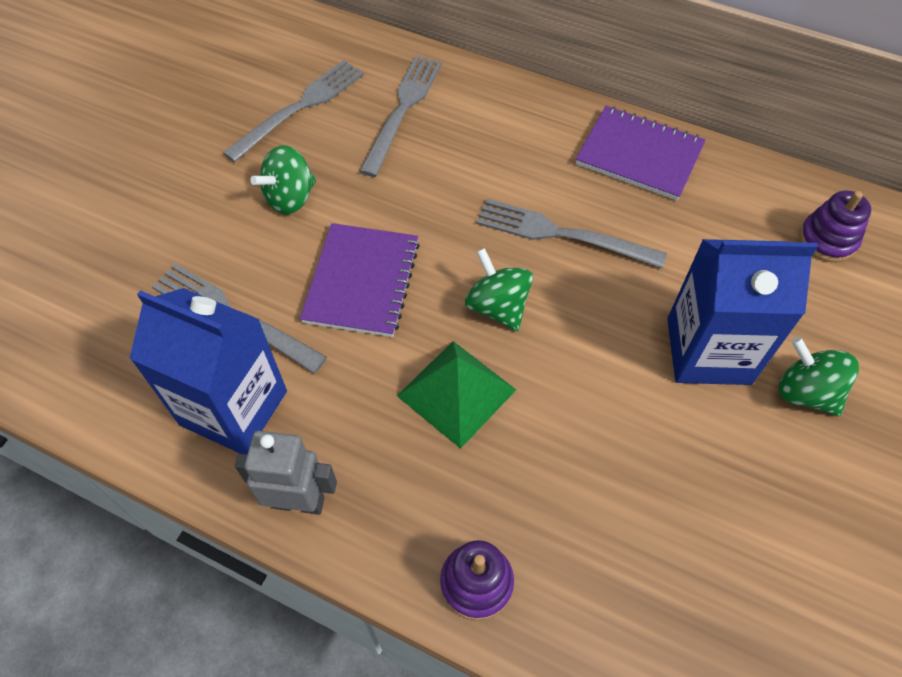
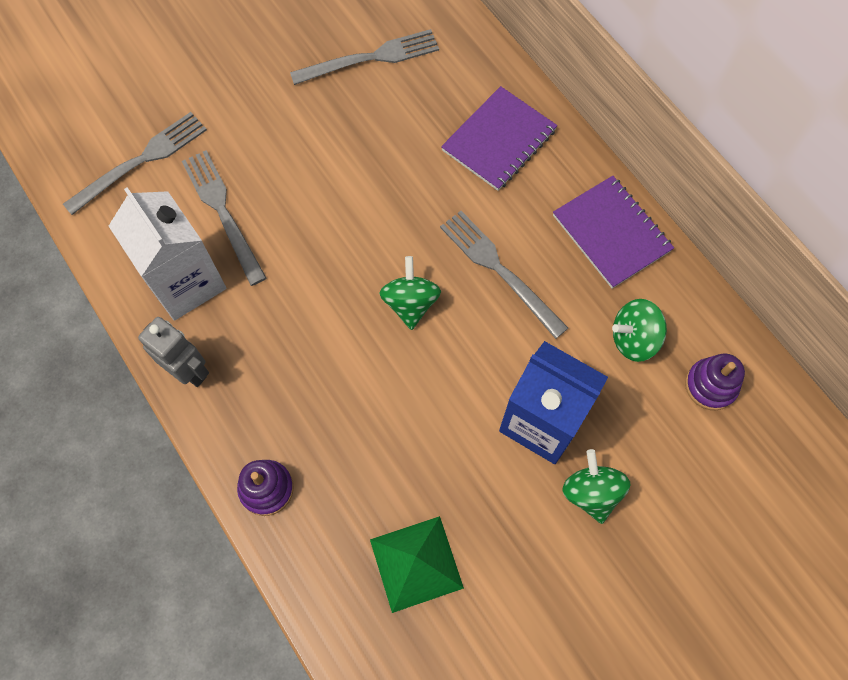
camera: 30 degrees right, 10 degrees up
blue carton [129,288,287,454] -> white carton [109,187,226,321]
green spinning top [250,145,316,215] -> green spinning top moved to [612,299,667,362]
purple notebook [300,223,420,337] -> purple notebook moved to [441,86,557,191]
grey fork [359,56,442,177] -> grey fork moved to [63,112,207,215]
green pyramid [397,341,516,449] -> green pyramid moved to [370,516,464,613]

